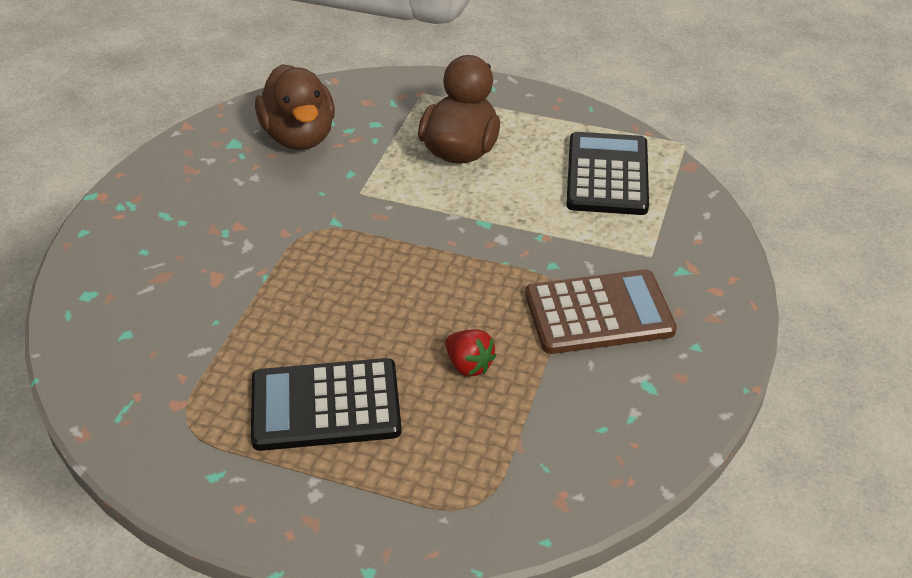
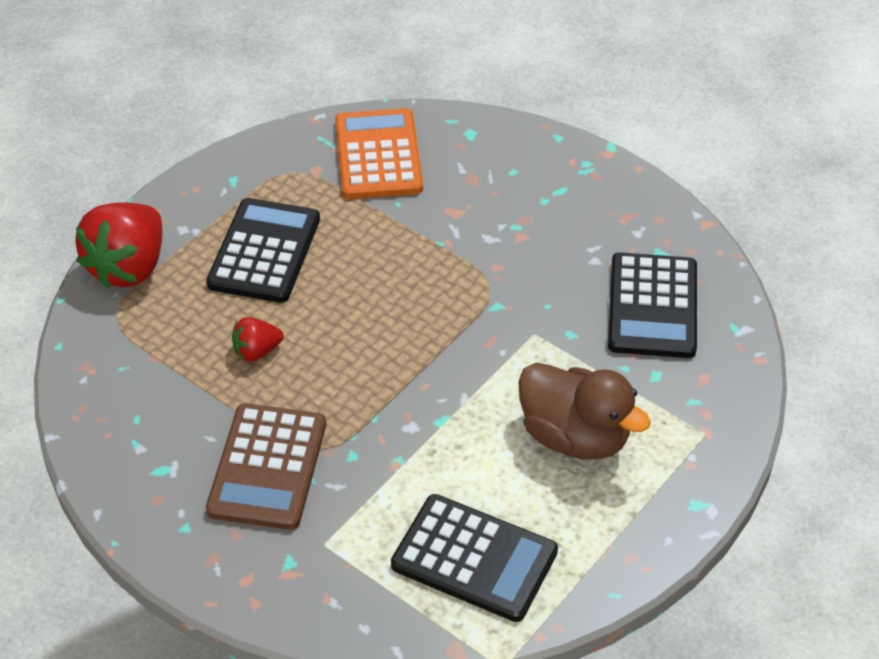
camera: 110 degrees right, 5 degrees up
brown duck [255,64,335,150] -> black calculator [608,252,697,358]
none -> red strawberry [75,202,162,288]
none -> orange calculator [335,108,423,199]

